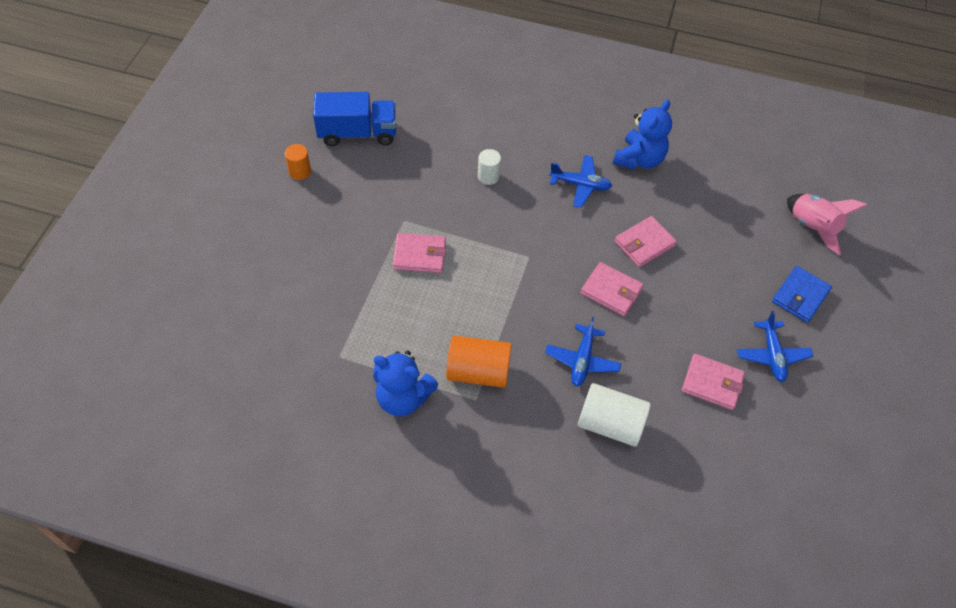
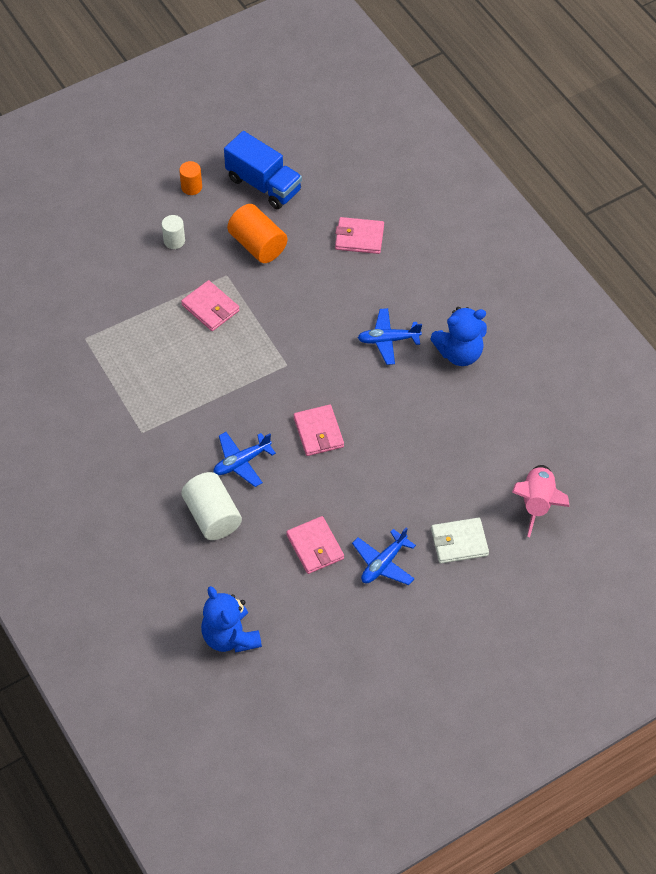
camera: 45 degrees right, 0 degrees up
blue teddy bear [373,351,439,416] -> blue teddy bear moved to [201,586,262,653]
orange cylinder [446,336,512,388] -> orange cylinder moved to [227,204,287,263]
white cylinder [478,149,501,185] -> white cylinder moved to [162,215,185,249]
blue plane [549,155,612,208] -> blue plane turned 120 degrees clockwise [358,308,422,365]
pink wallet [615,216,677,267] -> pink wallet moved to [335,217,384,254]
blue wallet [772,266,832,323] -> white wallet [431,518,489,563]

